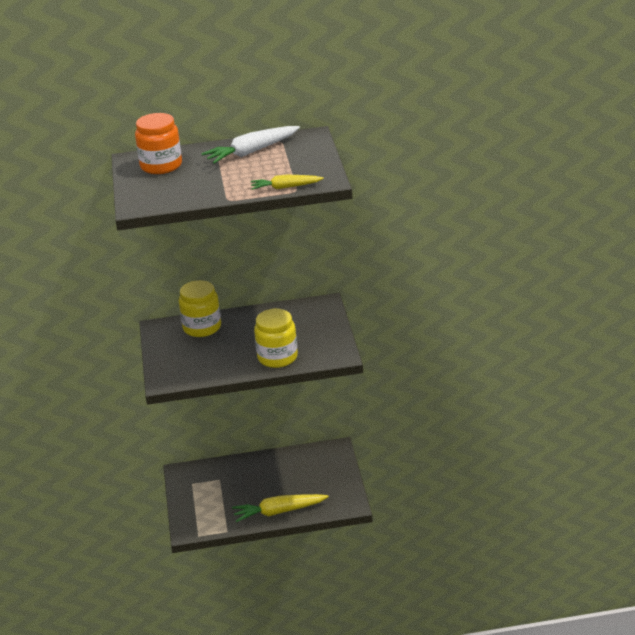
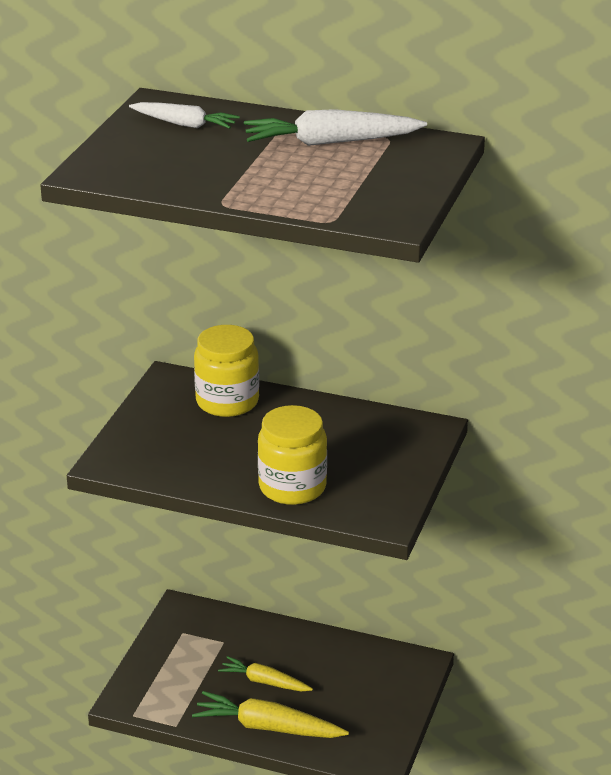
camera: 25 degrees right, 0 degrees up
orange jar [135,113,182,174] -> white carrot [129,102,240,129]
yellow carrot [251,175,324,190] -> yellow carrot moved to [218,656,313,691]

